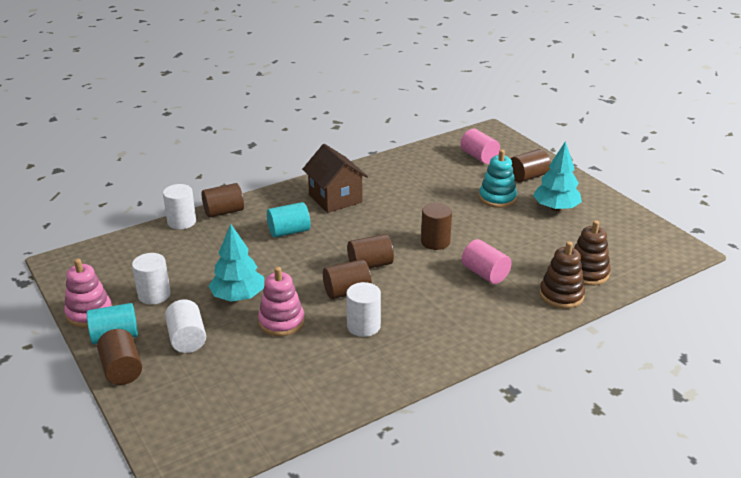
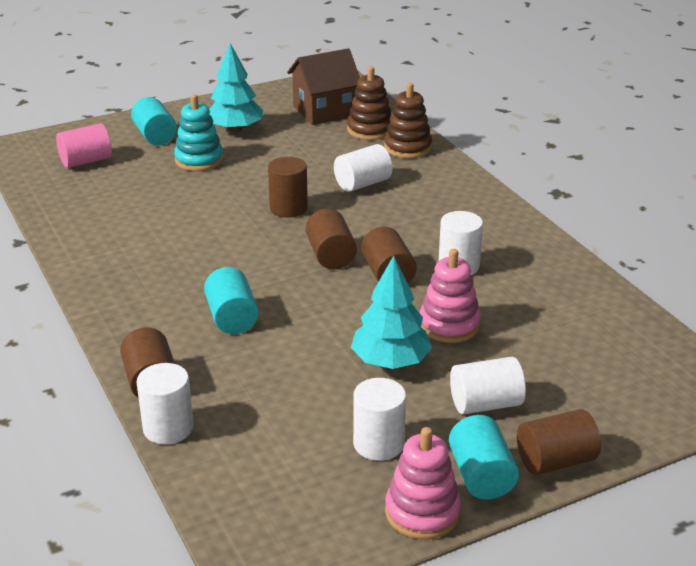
camera: 85 degrees left, 0 degrees up
brown house [302,144,368,213] -> brown house moved to [287,48,360,125]
pink cylinder [462,239,512,284] -> white cylinder [334,144,393,192]
brown cylinder [511,149,551,182] -> turquoise cylinder [131,97,177,145]

